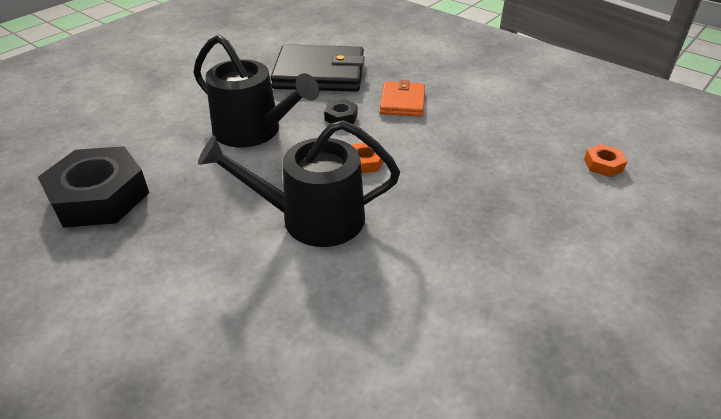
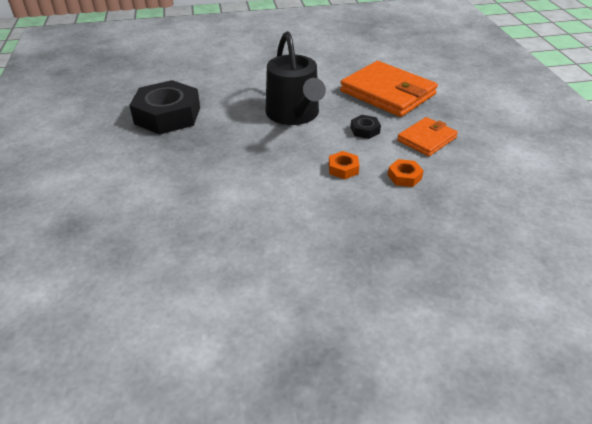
camera: 40 degrees right, 0 degrees up
black watering can [198,120,400,247] -> none
black wallet [270,44,365,92] -> orange wallet [340,61,438,117]
orange nut [584,144,628,177] -> orange nut moved to [388,159,424,187]

